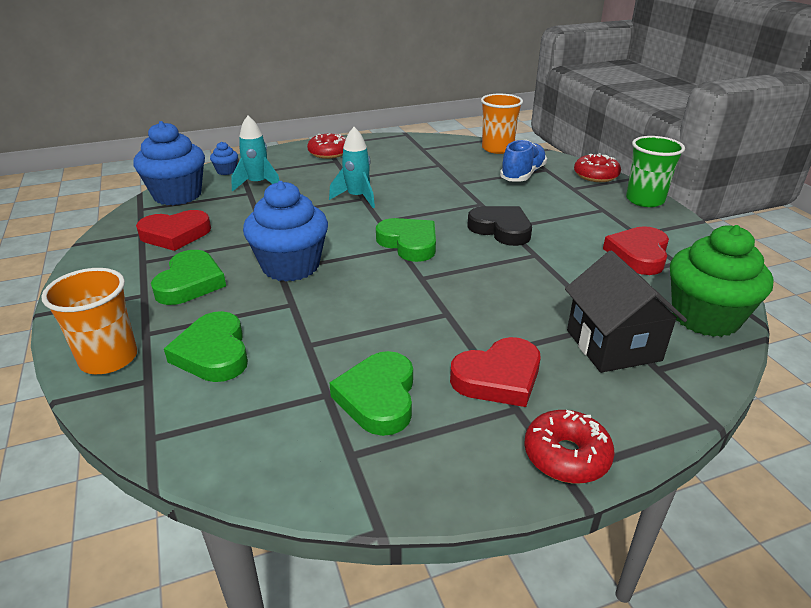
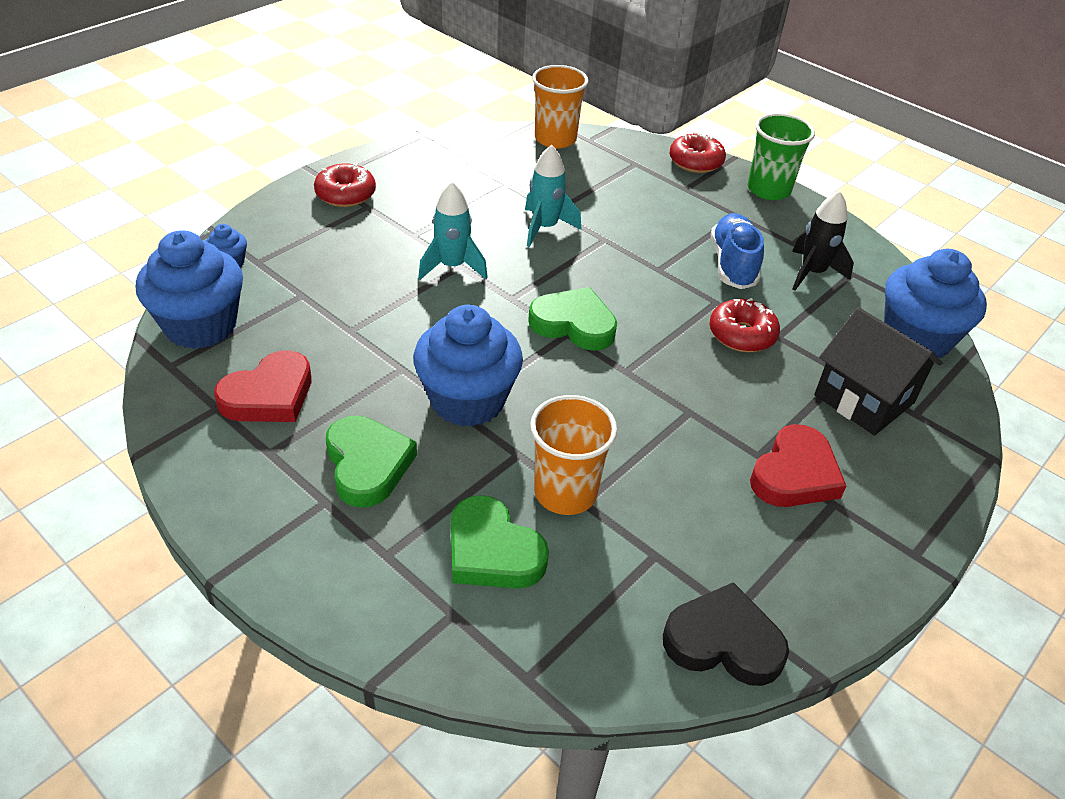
camera: 30 degrees left, 10 degrees up
orange cup [41,268,137,374] -> orange cup moved to [530,395,617,515]
turquoise rocket [231,116,280,191] -> turquoise rocket moved to [525,145,582,247]
green heart [329,351,413,436] -> none
black heart [467,206,532,246] -> black heart moved to [663,582,789,686]
blue shoe [500,139,547,182] -> blue shoe moved to [711,213,764,289]
red donut [524,410,615,484] -> red donut moved to [710,298,780,352]
red heart [603,226,669,275] -> black rocket [792,191,854,290]
green cupcake [670,225,774,337] -> blue cupcake [884,249,987,358]

